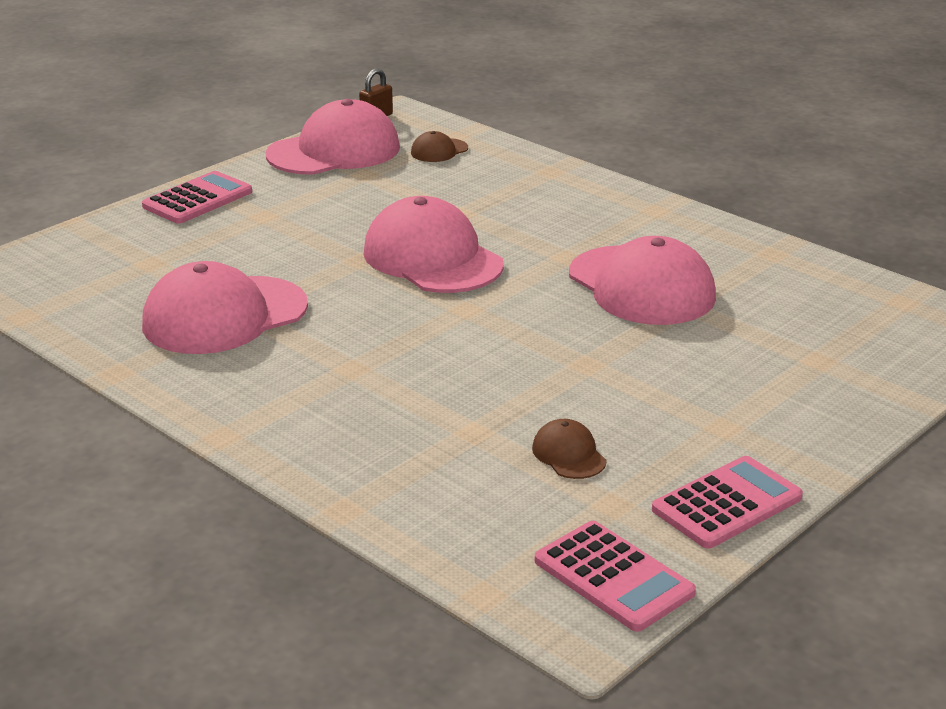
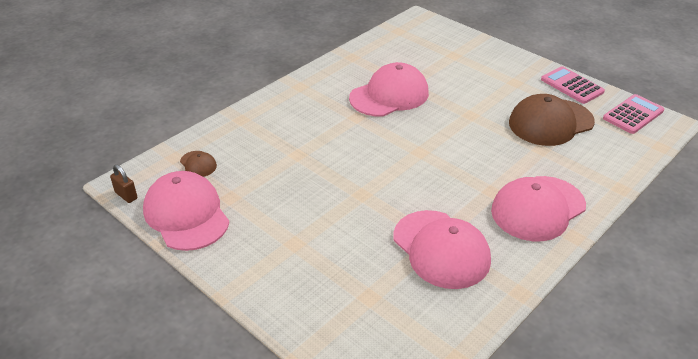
camera: 90 degrees left, 10 degrees up
pink calculator [142,171,252,224] -> none
pink cap [363,196,504,293] -> pink cap moved to [491,176,586,241]
brown cap [532,419,607,479] -> brown cap [509,94,595,146], size x2.26

